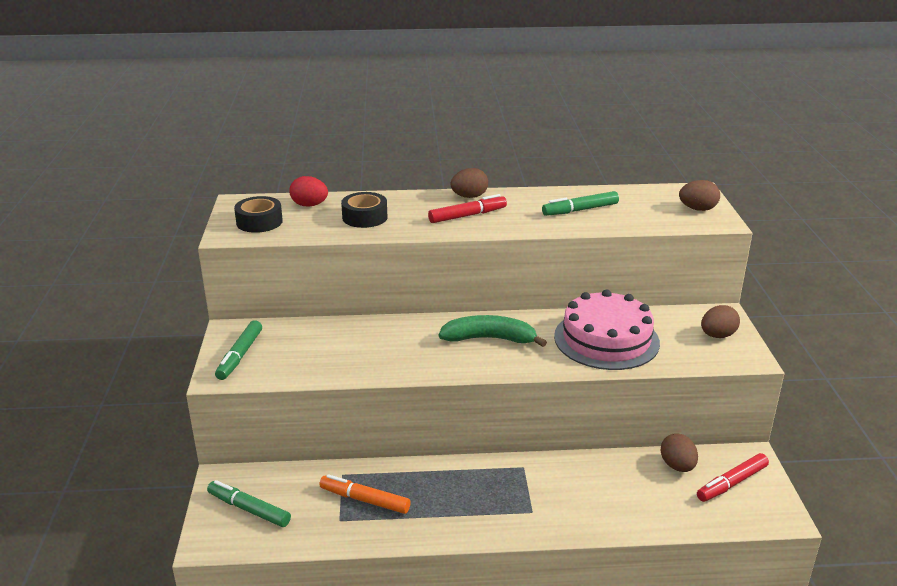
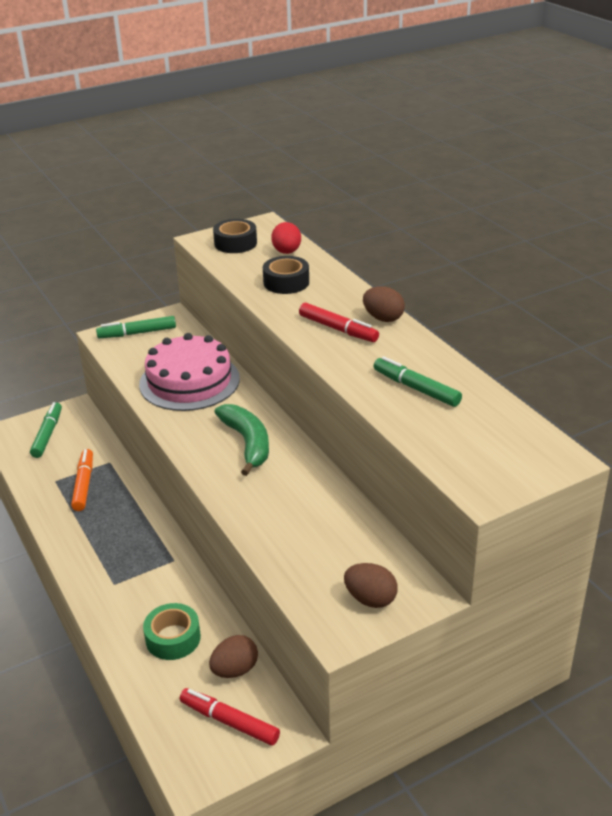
camera: 65 degrees right, 5 degrees up
pink cake [554,289,660,370] -> pink cake moved to [139,333,240,411]
brown egg [679,180,720,211] -> none
none -> green tape [143,603,201,660]

